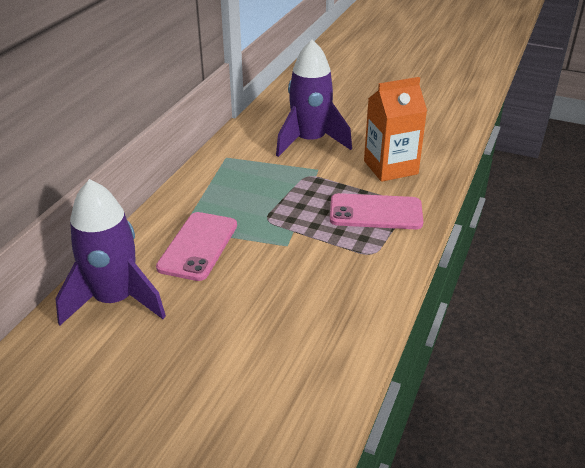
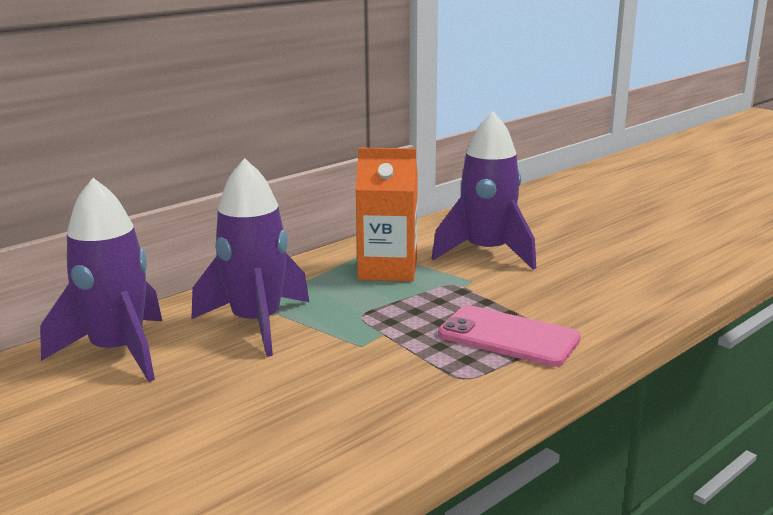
camera: 25 degrees right, 15 degrees down
pink phone [156,212,237,281] -> purple rocket [191,158,309,357]
orange carton [364,77,427,182] -> orange carton moved to [356,147,418,282]

